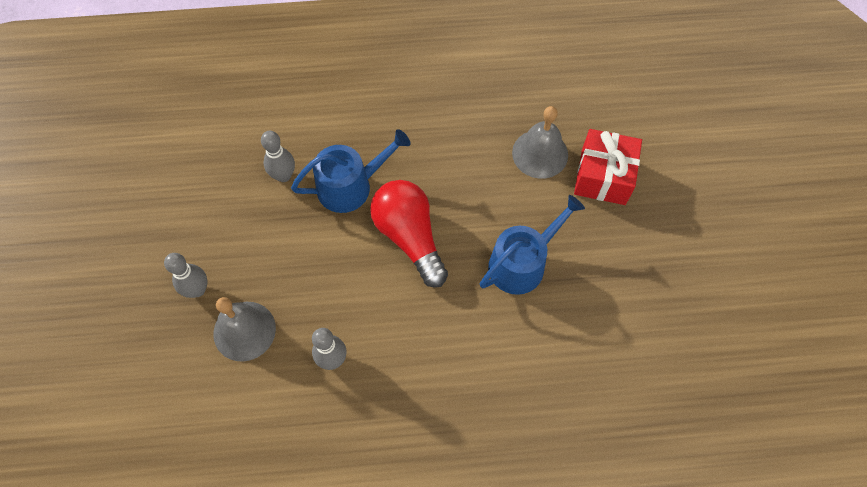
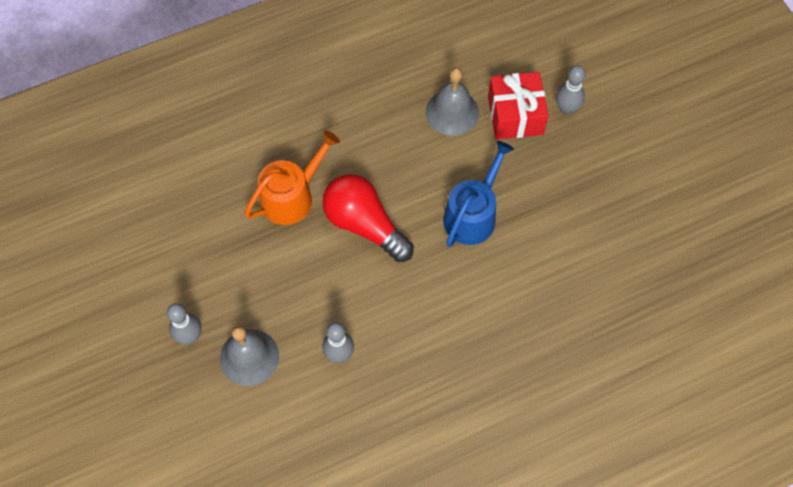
camera: 20 degrees left, 0 degrees up
grey bowling pin [261,131,295,182] -> grey bowling pin moved to [556,65,586,115]
blue watering can [291,129,411,213] -> orange watering can [245,131,340,225]

